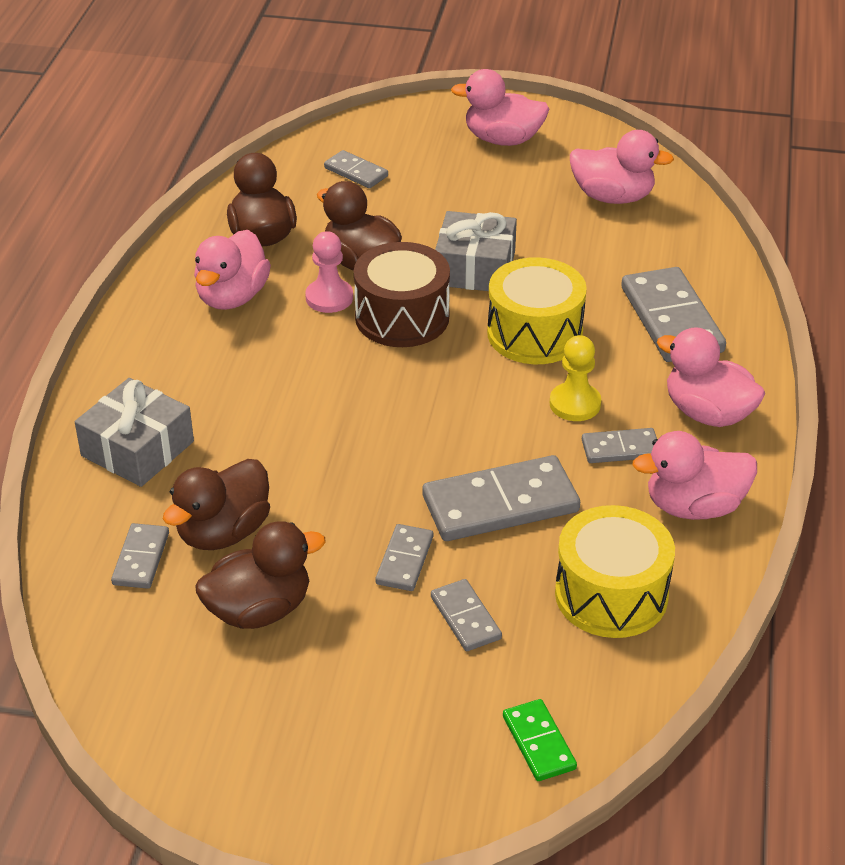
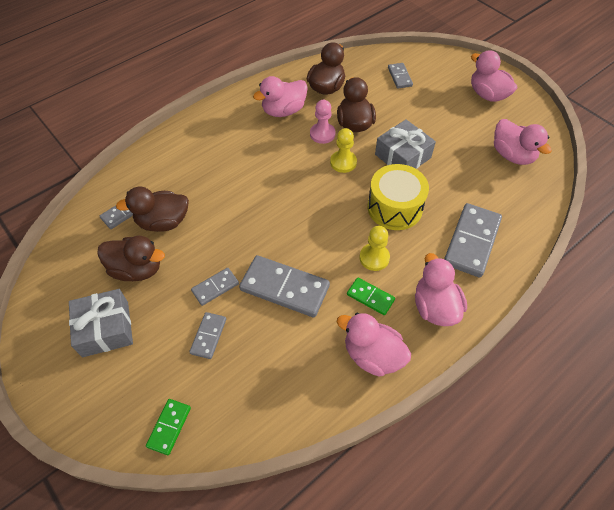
camera: 40 degrees right, 15 degrees up
grey gift [75,378,194,487] -> grey gift moved to [69,289,133,357]
brown drum [354,242,450,347] -> yellow pawn [330,128,357,173]
yellow drum [555,505,675,638] -> none
grey domino [582,428,657,463] -> green domino [347,278,395,315]

